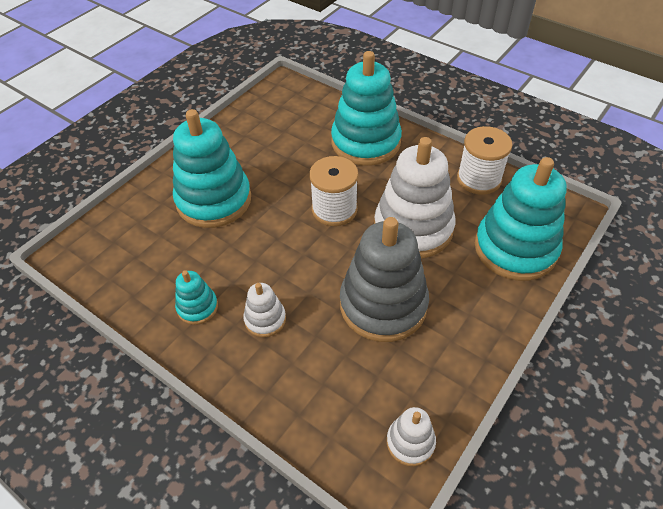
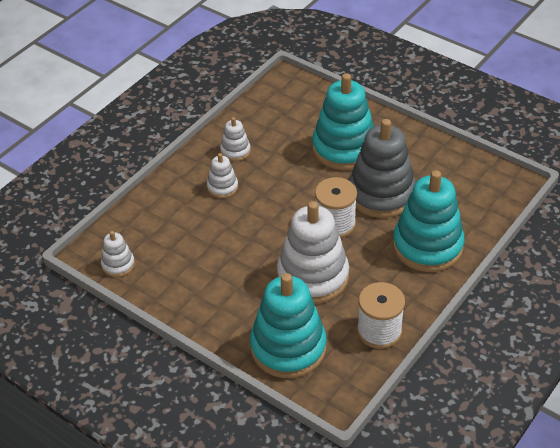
camera: 90 degrees right, 5 degrees down
turquoise stacking toy [175,270,218,325] -> white stacking toy [220,117,251,161]
grey stacking toy [340,217,429,342] -> grey stacking toy moved to [349,119,416,218]

